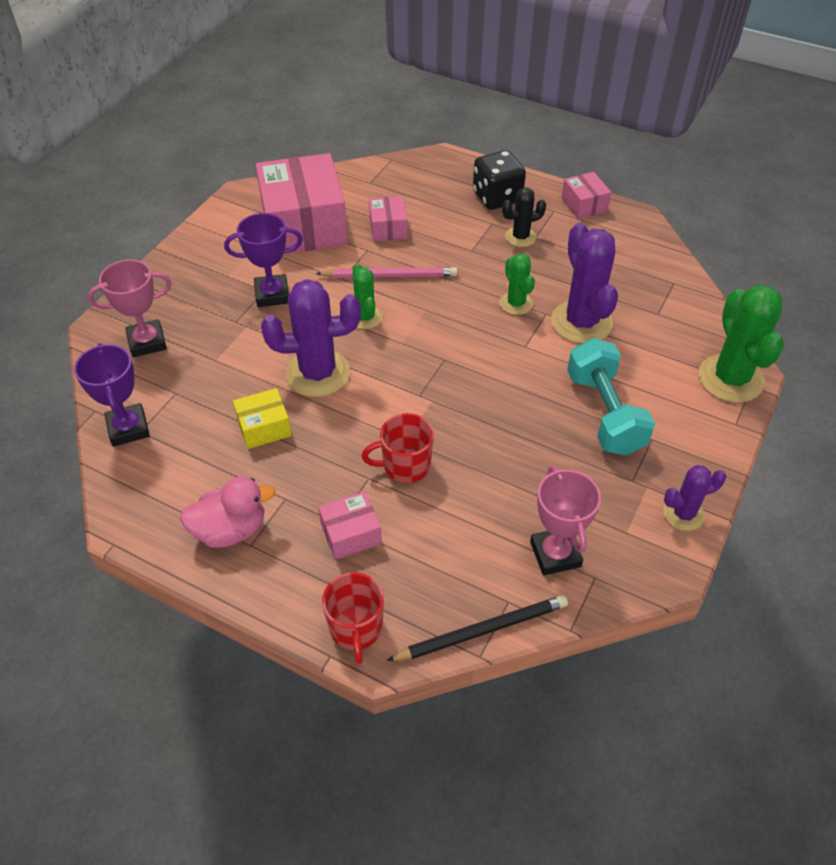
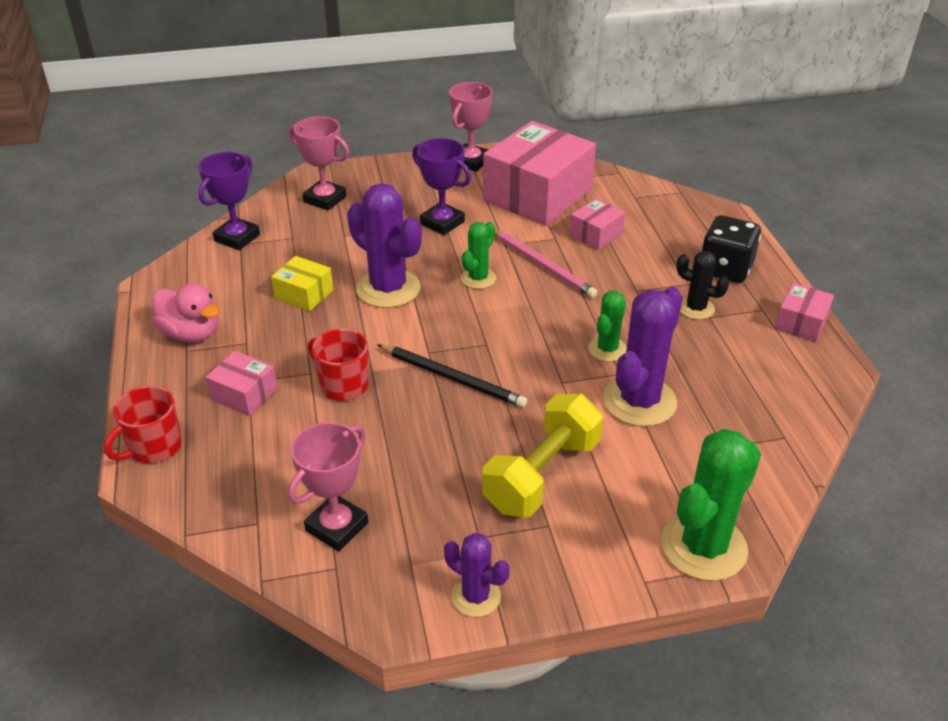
camera: 50 degrees right, 10 degrees down
black pencil [386,595,568,661] -> black pencil moved to [377,344,527,408]
turquoise dumbbell [567,338,655,455] -> yellow dumbbell [482,394,603,517]
none -> pink trophy [449,82,493,172]

